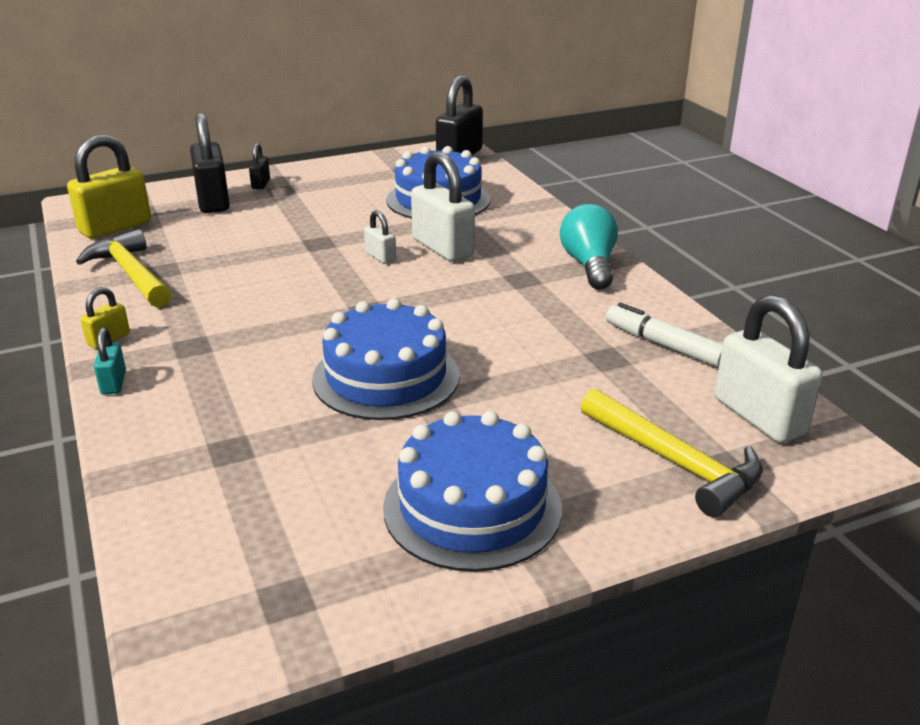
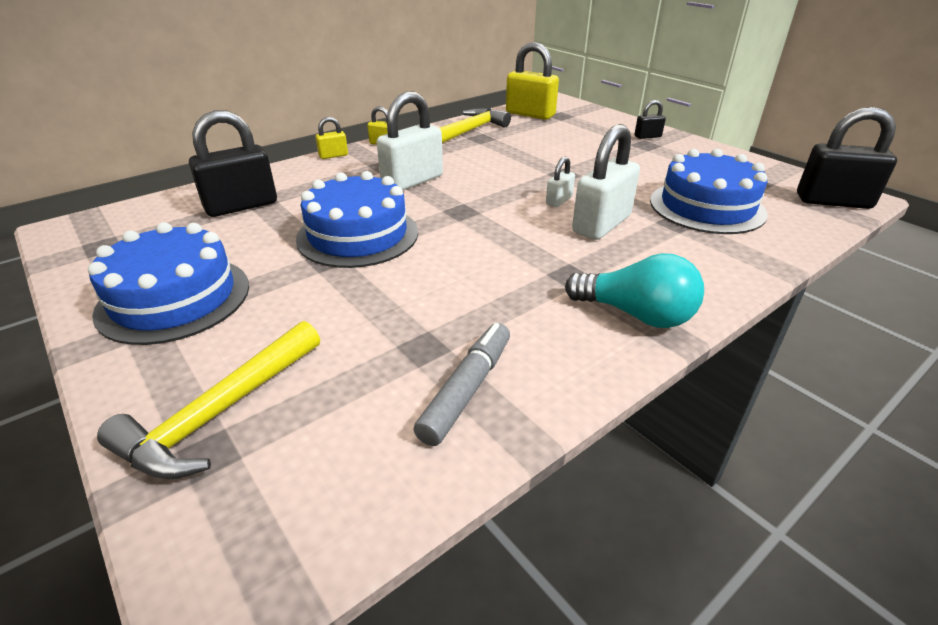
camera: 75 degrees right, 5 degrees up
turquoise padlock [94,327,126,395] -> yellow padlock [316,117,348,159]
black padlock [190,113,230,213] -> black padlock moved to [189,110,277,217]
turquoise light bulb [560,204,618,290] -> turquoise light bulb turned 45 degrees clockwise [565,253,704,328]
white marker [606,303,723,367] -> grey marker [413,323,510,446]
white padlock [715,295,822,443] -> white padlock moved to [377,91,443,190]

